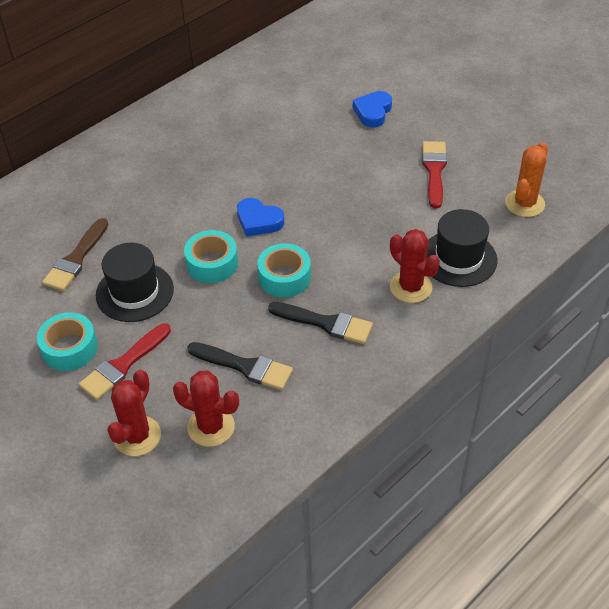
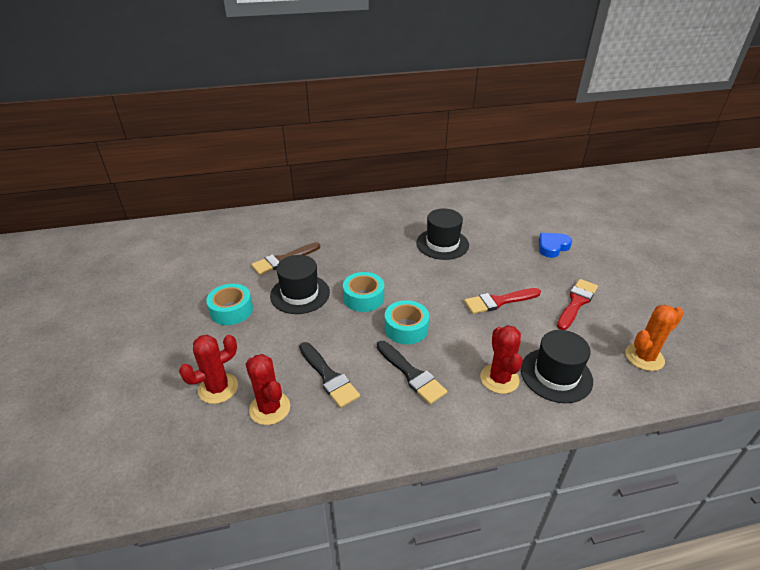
camera: 30 degrees right, 10 degrees down
red brush [79,323,171,400] -> red brush moved to [464,288,541,314]
blue heart [237,198,284,237] -> none
none -> black hat [416,209,469,260]

